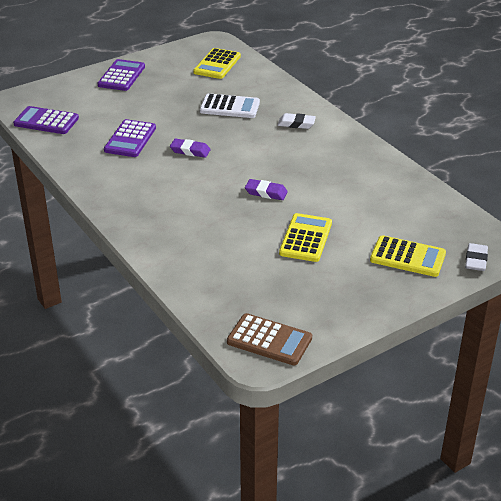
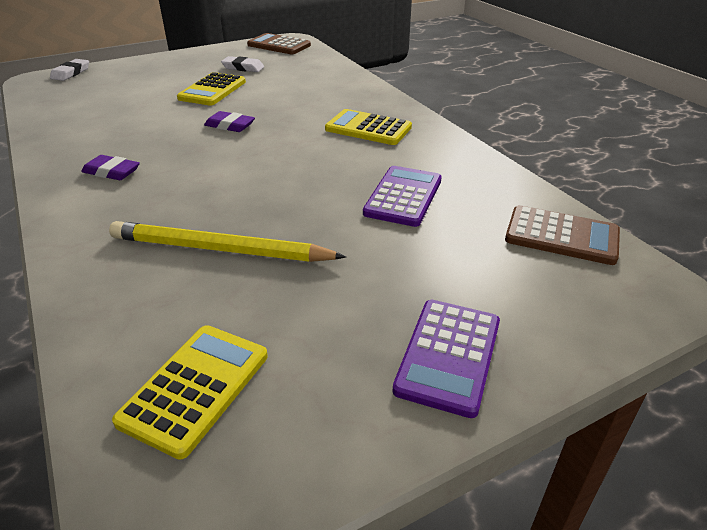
camera: 175 degrees left, 0 degrees up
purple calculator [13,106,79,134] -> brown calculator [505,205,620,265]
purple eraser [170,138,211,158] -> purple eraser moved to [81,155,140,180]
white calculator [200,93,260,118] -> yellow pencil [109,221,347,262]
white eraser [278,113,316,129] -> white eraser moved to [221,56,264,72]
yellow calculator [370,235,446,277] -> yellow calculator moved to [325,109,412,145]

